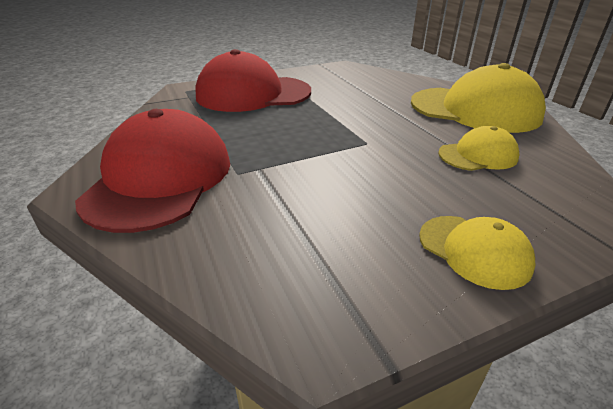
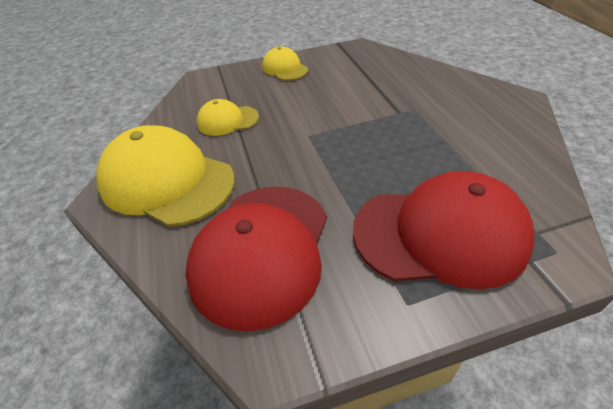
camera: 170 degrees left, 10 degrees up
red cap [75,109,230,233] -> red cap moved to [185,187,327,331]

